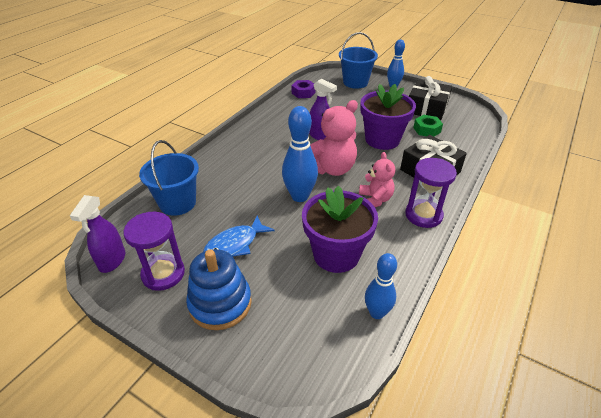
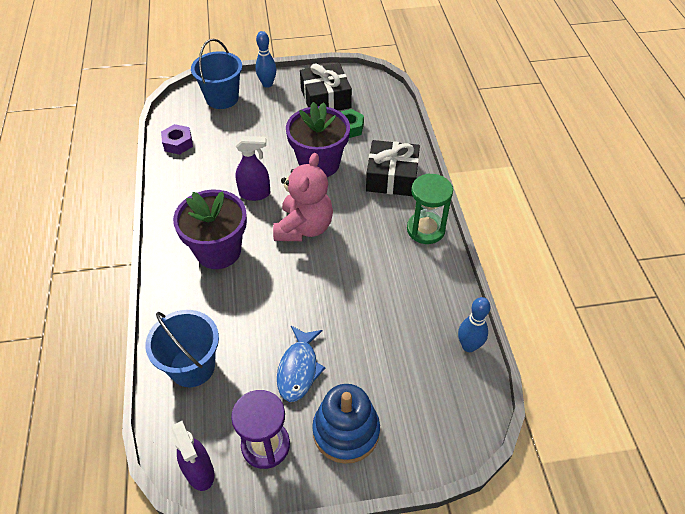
camera: 40 degrees left, 10 degrees up
blue bowling pin [282,106,318,202] -> none
purple flower pot [302,186,378,273] -> purple flower pot moved to [173,190,247,269]
pink teddy bear [359,152,395,207] -> none
purple hourglass [405,158,457,228] -> green hourglass [407,173,453,244]

